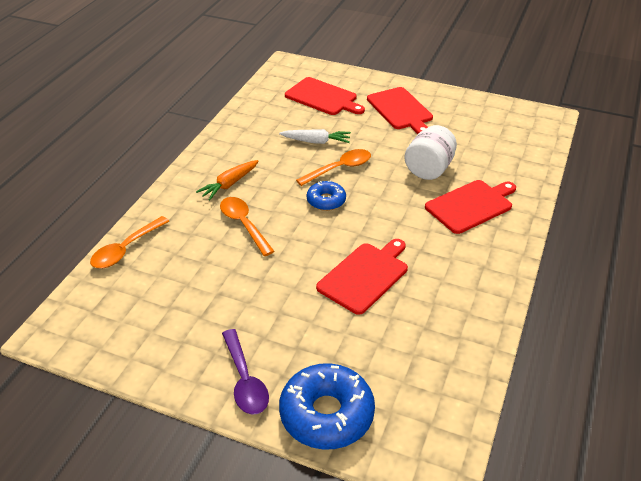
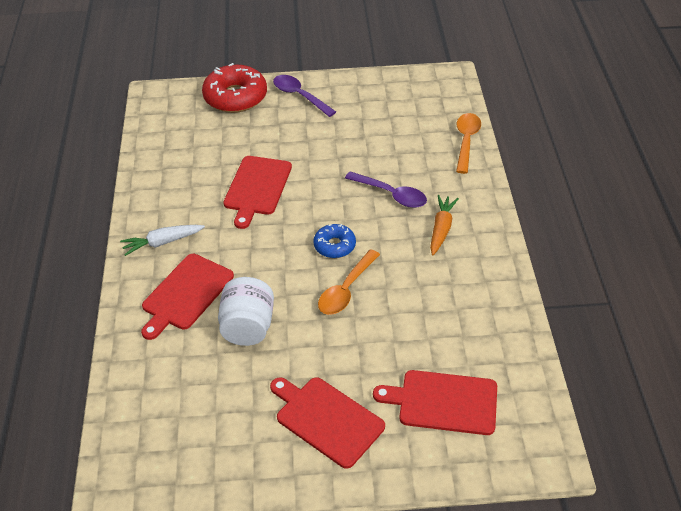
camera: 155 degrees right, 5 degrees up
orange spoon [220,197,275,256] -> purple spoon [345,171,427,208]
white carrot [279,129,351,144] -> white carrot moved to [120,225,205,256]
blue donut [279,363,375,450] -> red donut [202,63,267,113]

